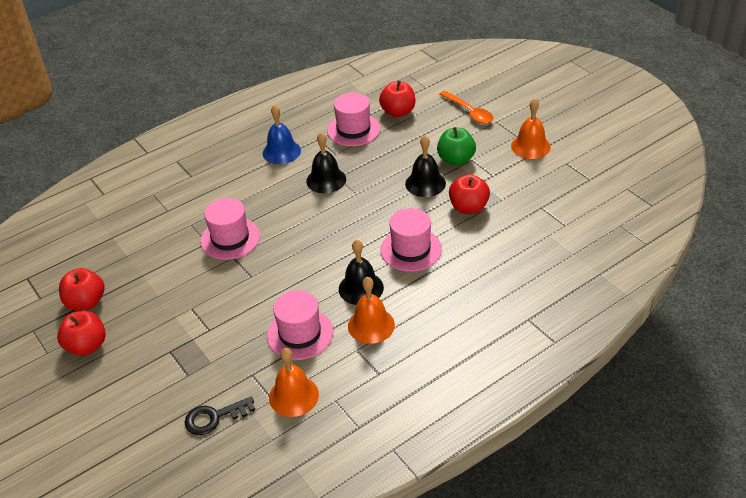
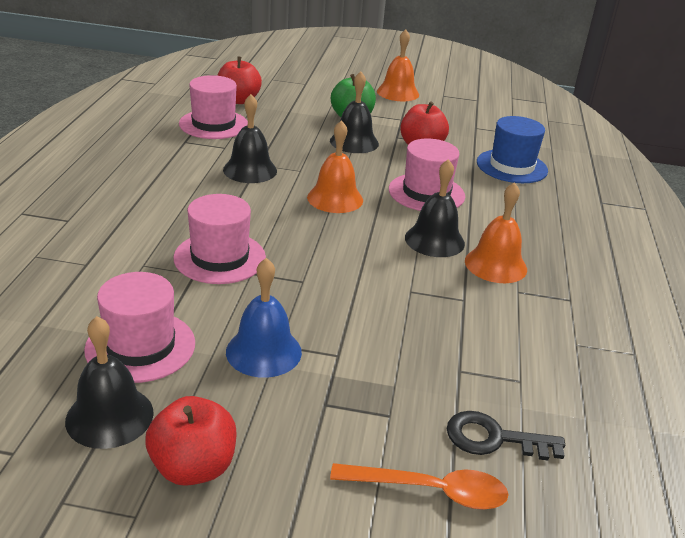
camera: 50 degrees left, 10 degrees down
red apple [59,268,105,311] -> black bell [65,316,154,449]
black key [184,397,255,435] -> black key turned 75 degrees clockwise [447,411,565,460]
blue bell [263,105,301,164] -> blue bell moved to [226,258,302,378]
pink hat [267,290,333,360] -> pink hat moved to [84,272,195,383]
orange bell [269,348,319,417] -> orange bell moved to [307,120,363,213]
orange spoon [440,91,493,124] -> orange spoon moved to [330,463,509,510]
none -> blue hat [477,116,548,183]

